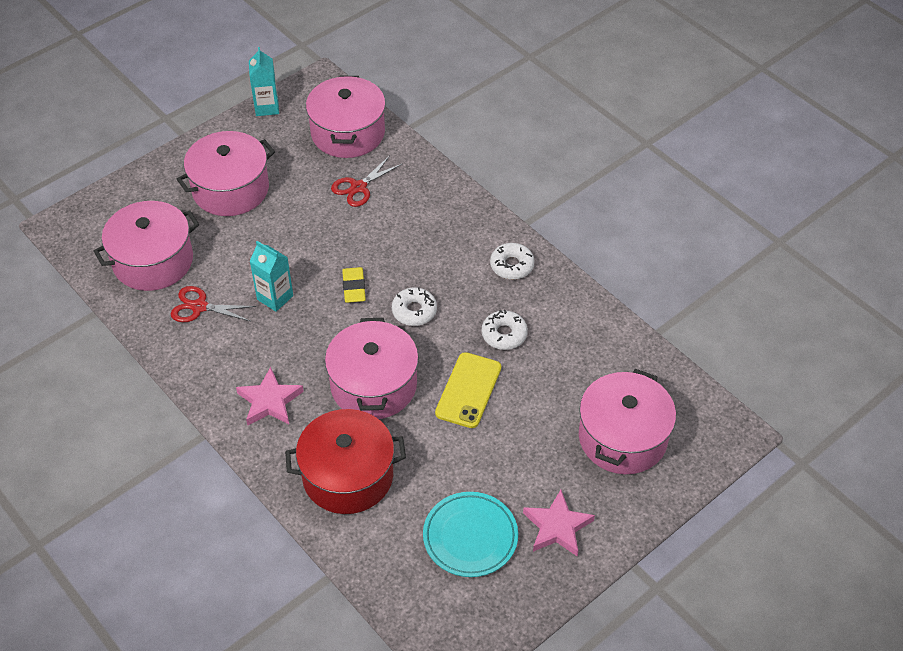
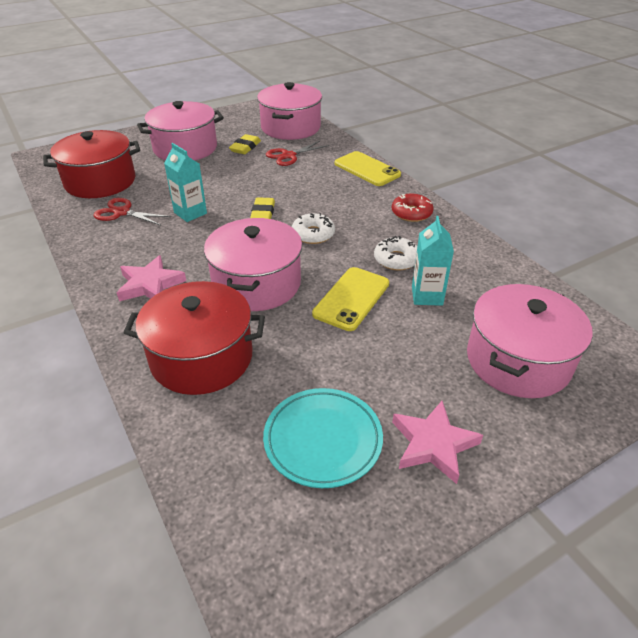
camera: 10 degrees right, 10 degrees down
pink pot [94,201,199,291] -> red pot [43,130,140,198]
turquoise carton [249,47,279,116] -> turquoise carton moved to [412,216,454,306]
white donut [490,243,535,279] -> red donut [392,194,434,222]
none -> yellow eraser [229,134,261,154]
none -> yellow phone [334,151,401,186]

